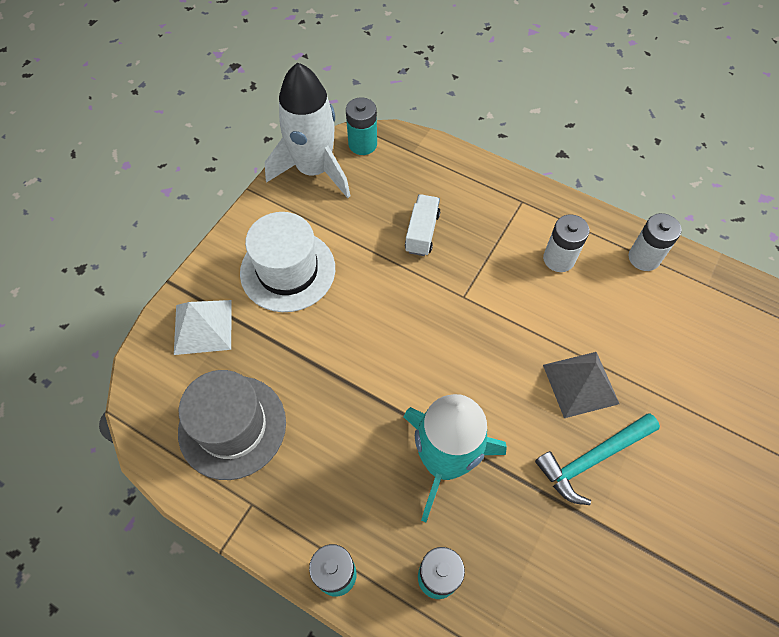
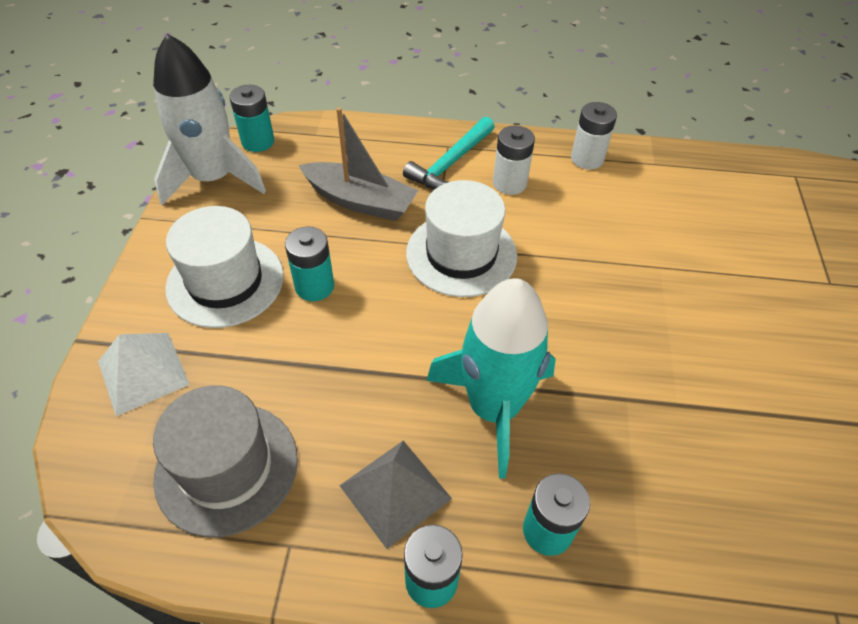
camera: 25 degrees left, 10 degrees down
white truck [405,194,440,256] -> grey boat [299,107,418,221]
turquoise hammer [535,413,660,505] -> turquoise hammer moved to [403,117,495,190]
grey pyramid [543,352,619,418] -> grey pyramid moved to [339,441,452,549]
none -> turquoise battery [285,226,334,301]
none -> white hat [406,180,517,297]

